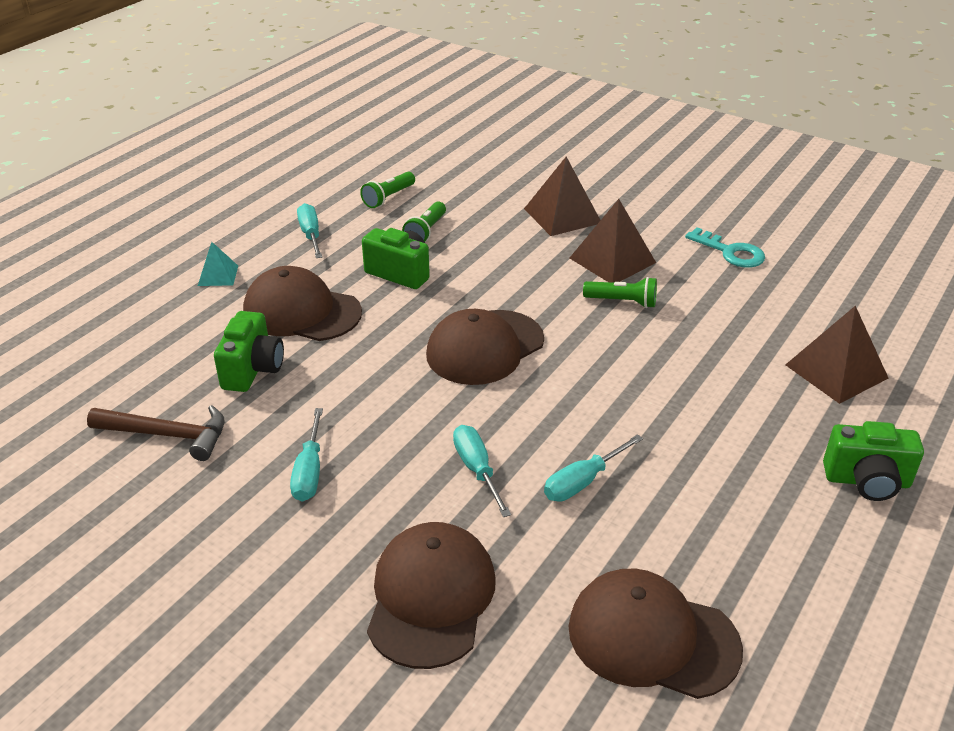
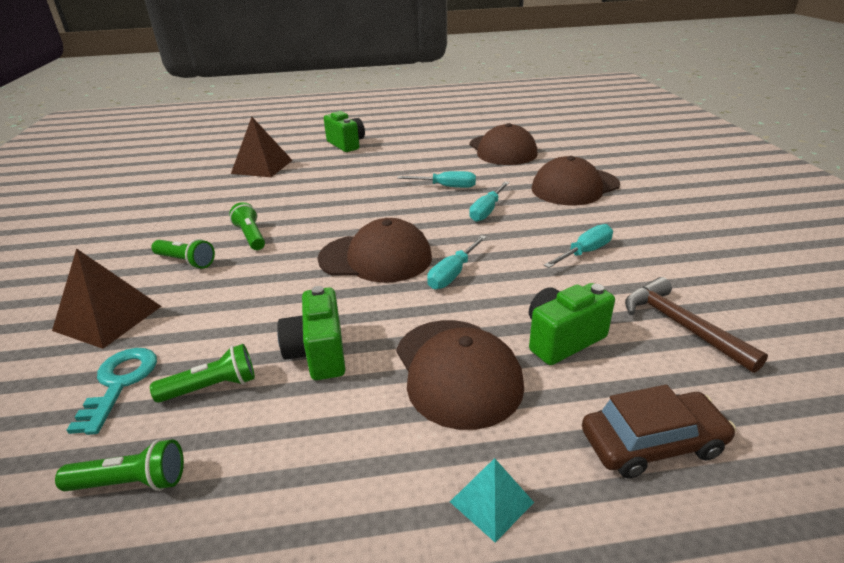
camera: 130 degrees left, 5 degrees down
turquoise screwdriver [297,203,322,258] -> turquoise screwdriver moved to [427,235,487,289]
brown pyramid [570,199,656,283] -> green flashlight [151,239,215,269]
turquoise key [685,227,765,268] -> turquoise key moved to [66,348,157,435]
none -> brown car [582,384,736,478]

